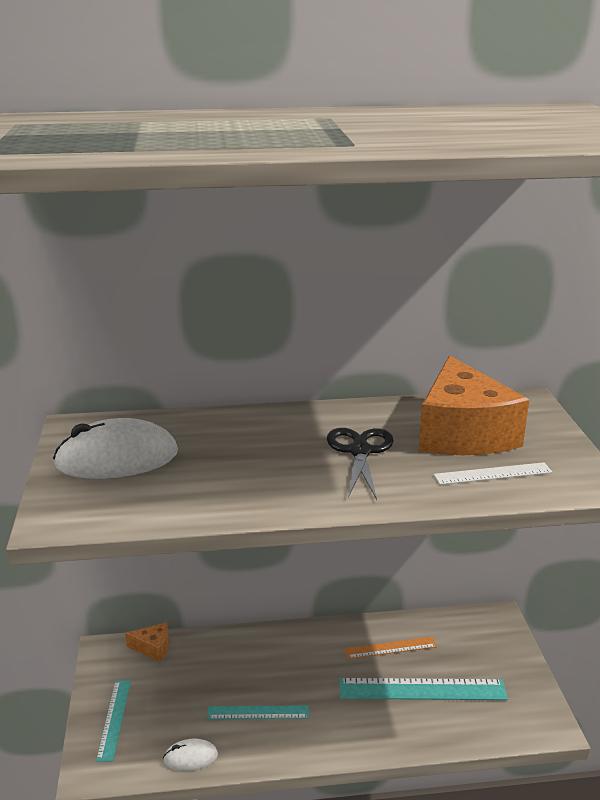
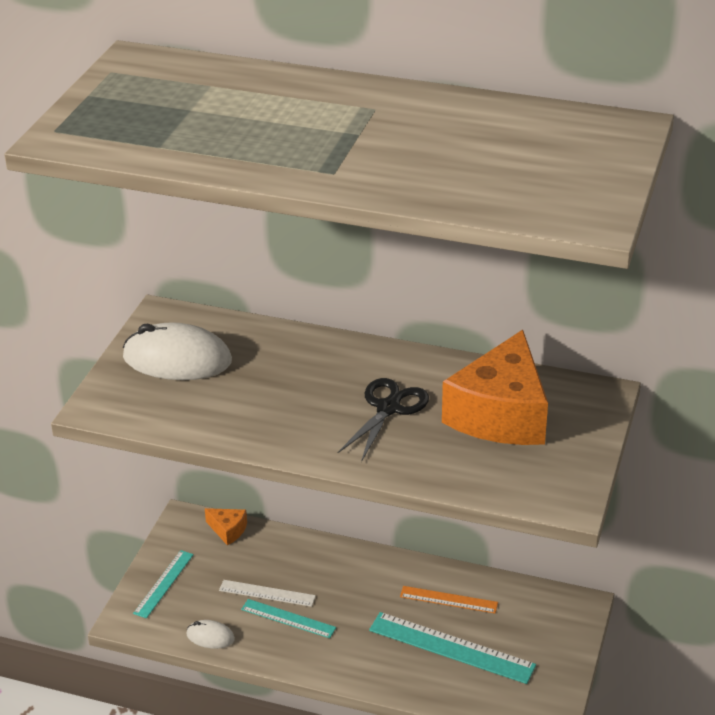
camera: 25 degrees right, 10 degrees up
white ruler [434,462,552,485] -> white ruler moved to [219,580,316,607]

